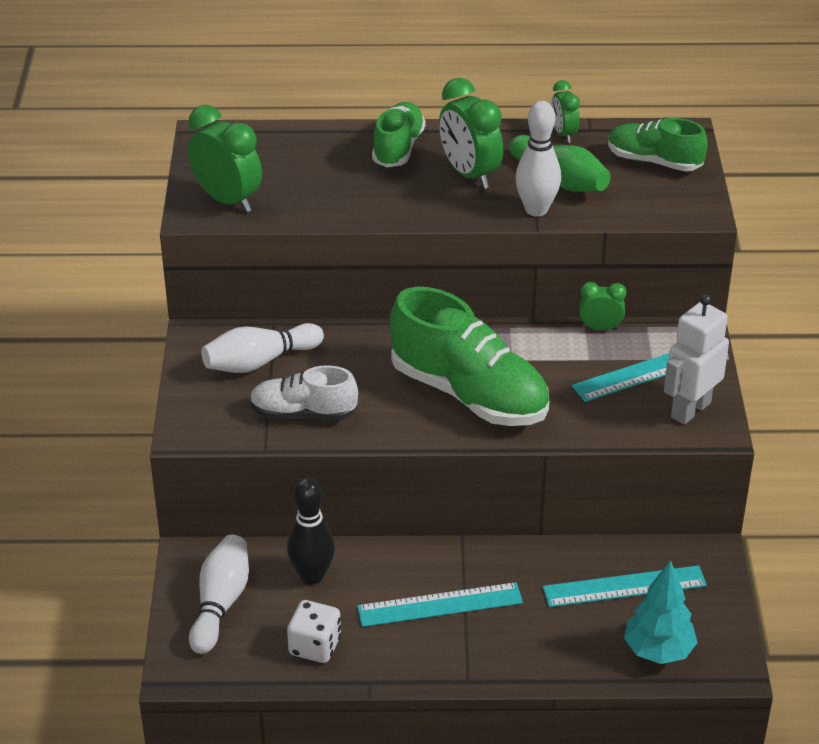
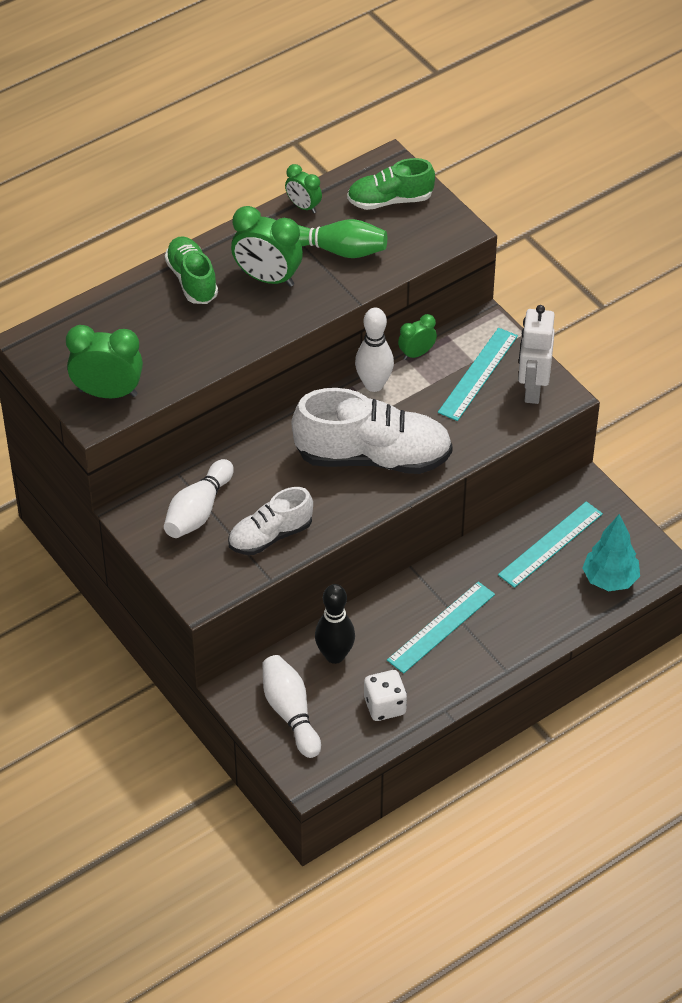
camera: 35 degrees left, 10 degrees up
green shoe [390,287,549,426] -> white shoe [292,388,453,474]
white bowling pin [515,101,561,216] -> white bowling pin moved to [355,308,394,392]

